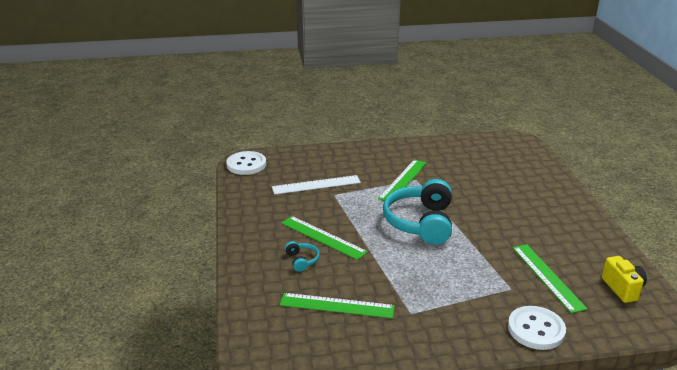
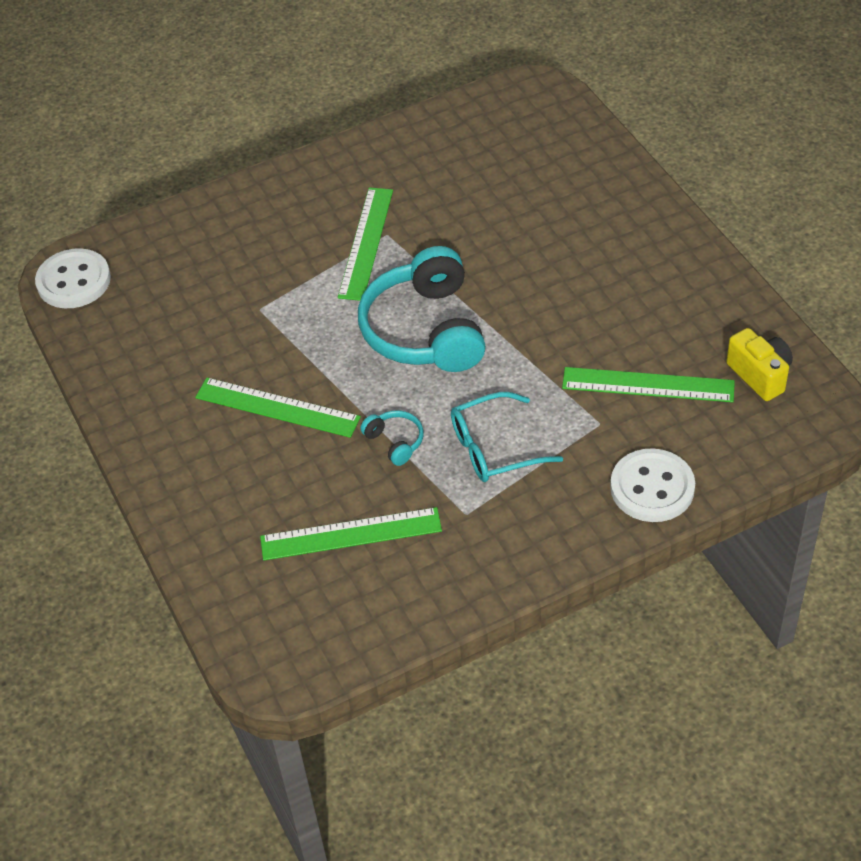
camera: 15 degrees left, 20 degrees up
white ruler [272,175,361,195] -> none
turquoise headphones [285,241,320,272] -> turquoise headphones moved to [360,410,424,466]
green ruler [513,244,587,313] -> green ruler turned 45 degrees counterclockwise [562,367,735,402]
none -> turquoise glasses [451,392,563,482]

